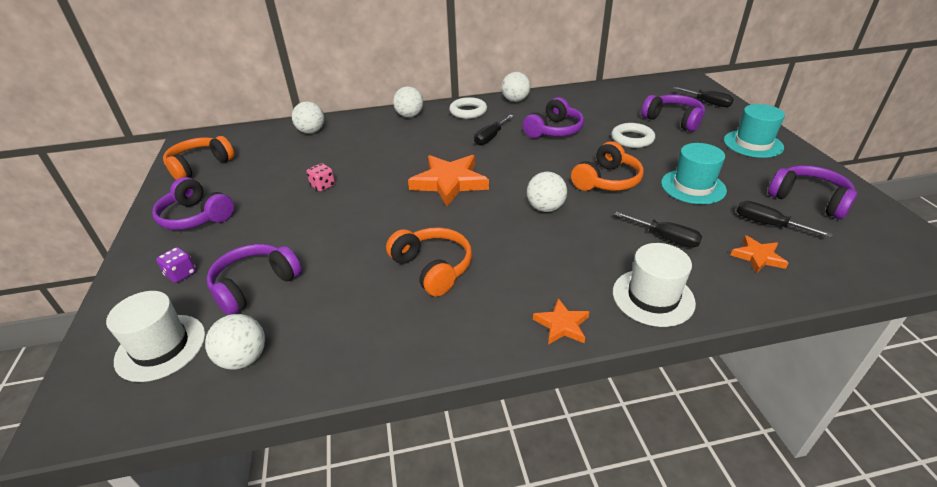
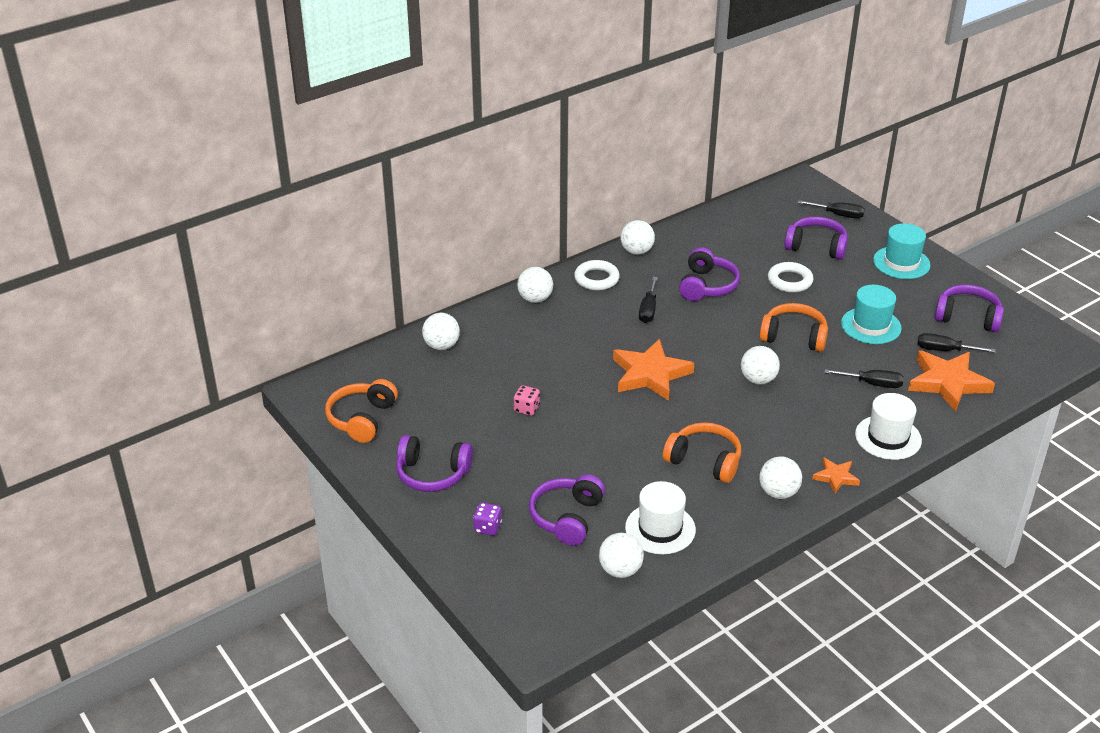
camera: 25 degrees left, 0 degrees up
white hat [106,291,206,382] -> white hat moved to [625,481,696,554]
orange headphones [571,141,644,191] -> orange headphones turned 90 degrees counterclockwise [759,303,828,352]
orange star [731,235,788,273] -> orange star [908,351,995,412], size x1.95
none -> white ball [759,456,802,499]

